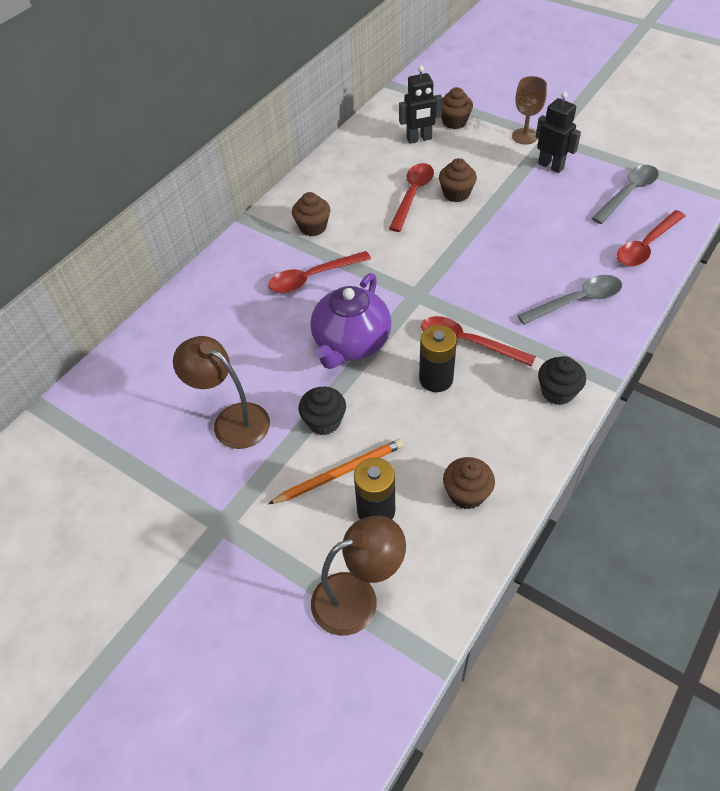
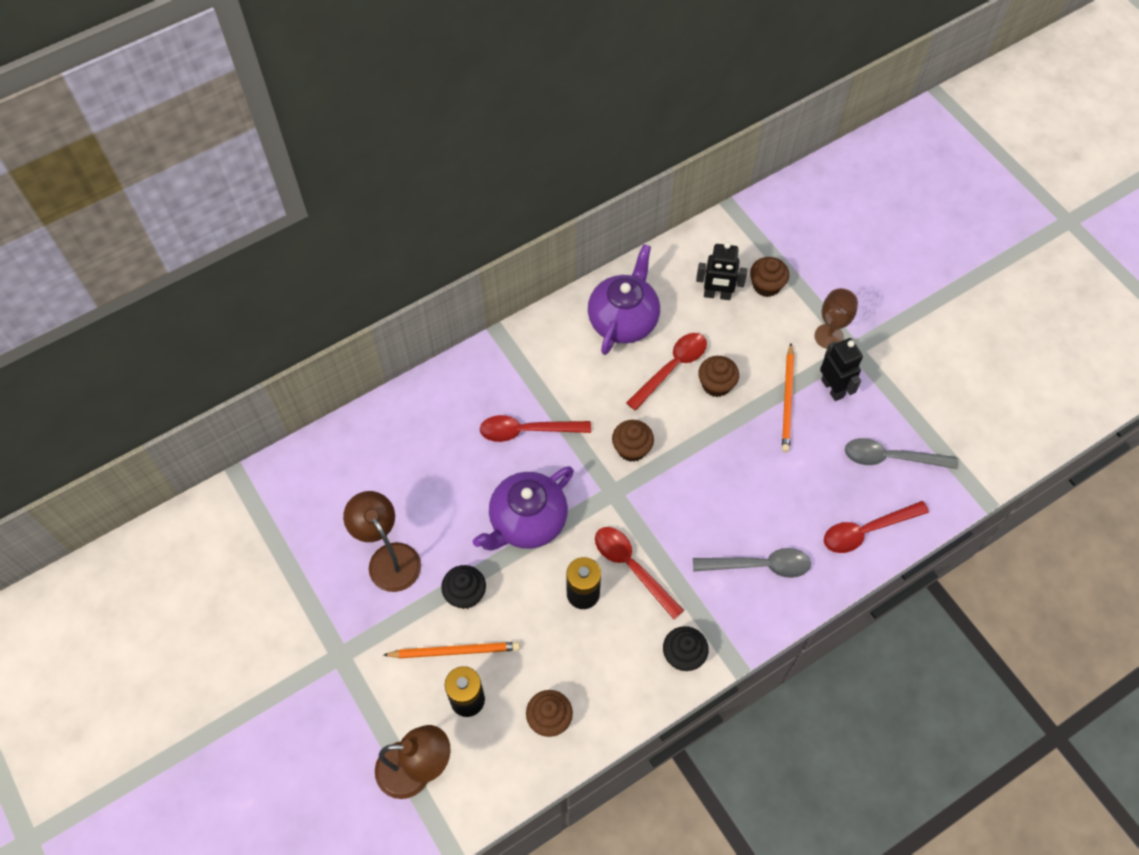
camera: 20 degrees right, 10 degrees up
brown cupcake [292,192,330,236] -> brown cupcake moved to [612,420,654,462]
grey spoon [591,165,659,224] -> grey spoon turned 150 degrees counterclockwise [845,438,957,469]
none -> purple teapot [588,244,660,355]
none -> orange pencil [782,344,794,452]

